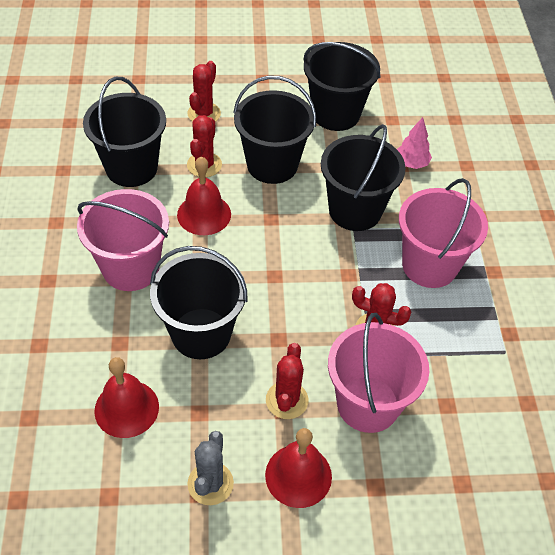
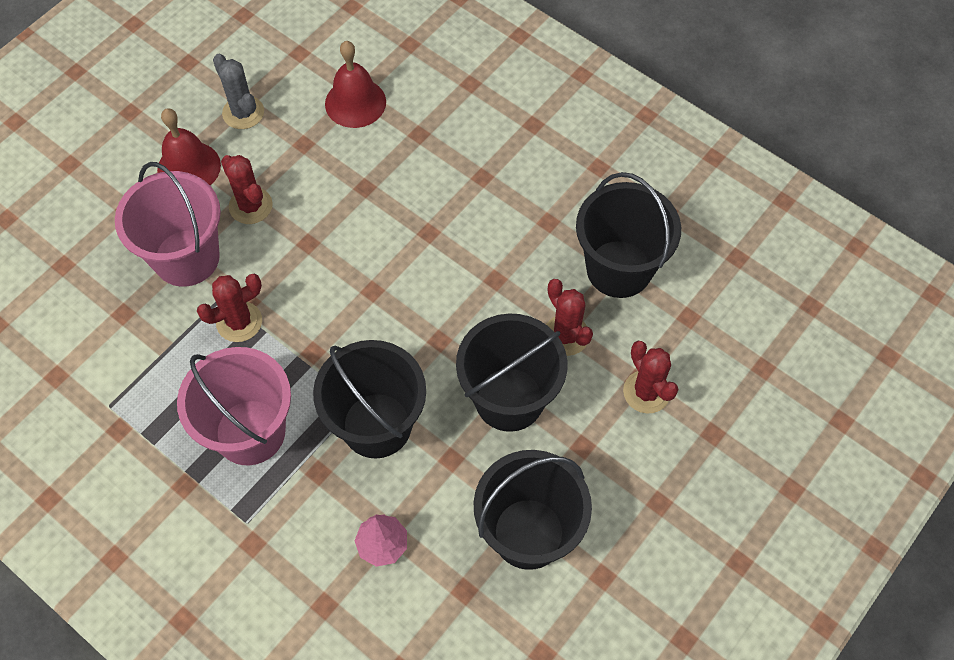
camera: 135 degrees right, 10 degrees up
pink bucket [77,189,169,291] -> none
black bucket [150,246,248,359] -> none
red bell [177,156,231,235] -> none

